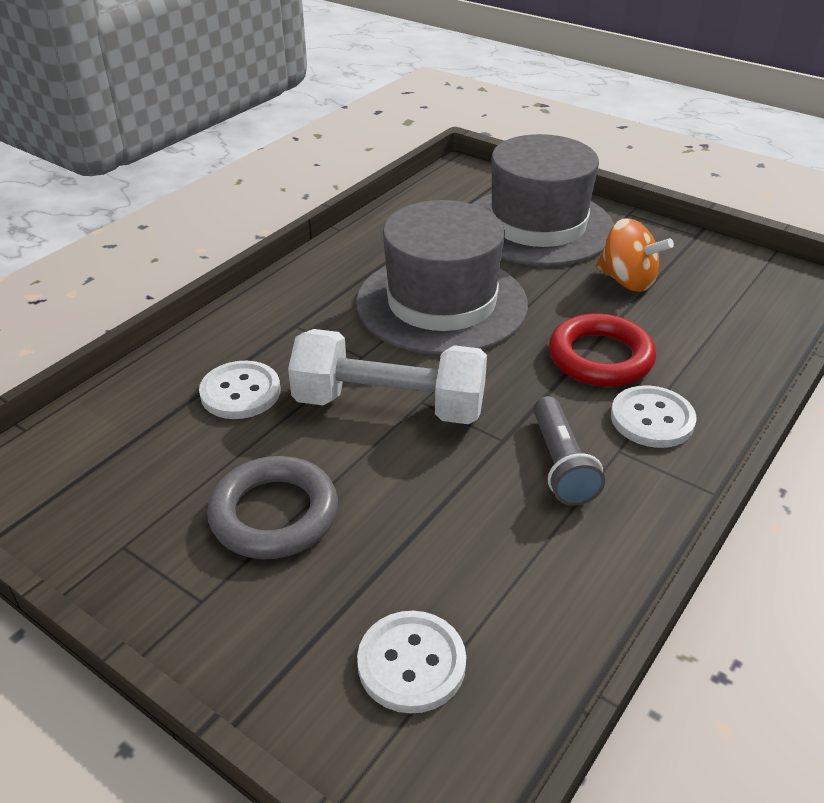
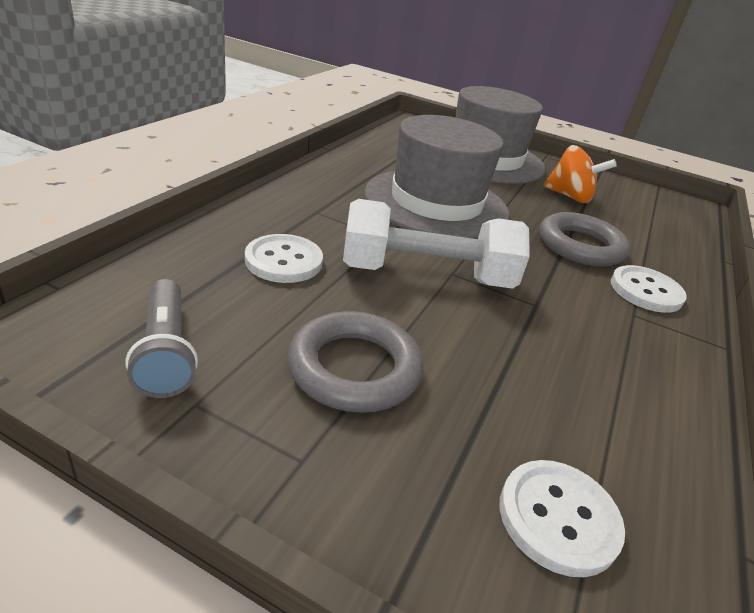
camera: 15 degrees left, 5 degrees down
grey flashlight [533,396,605,505] -> grey flashlight moved to [126,279,198,398]
red ring [549,313,656,387] -> grey ring [540,212,630,267]

